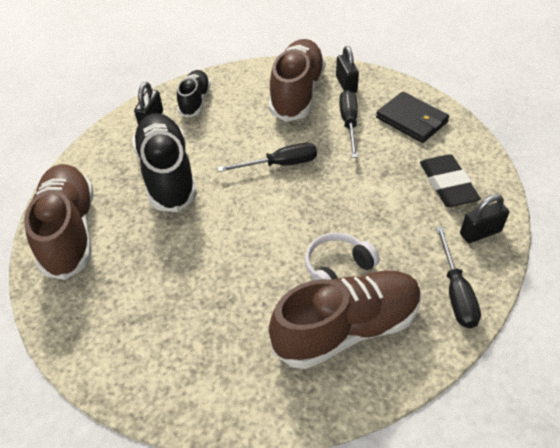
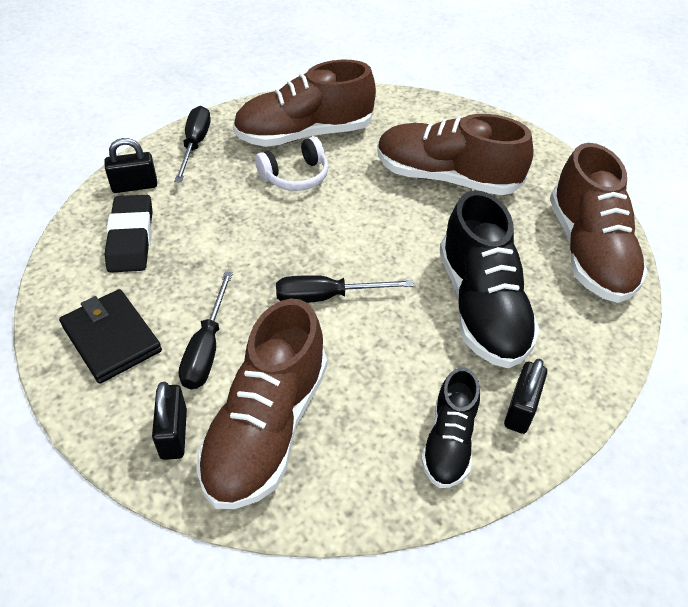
camera: 175 degrees left, 0 degrees up
none -> brown shoe [377,114,534,195]

